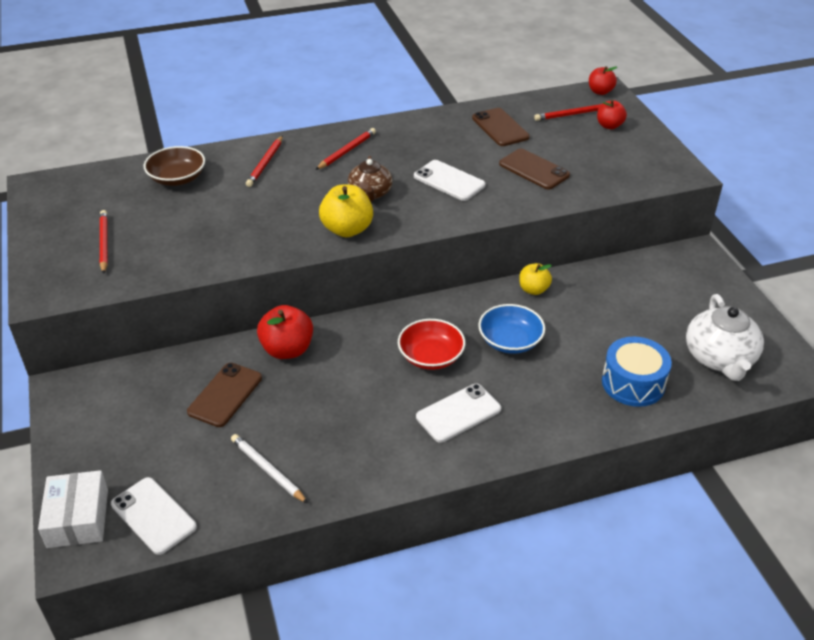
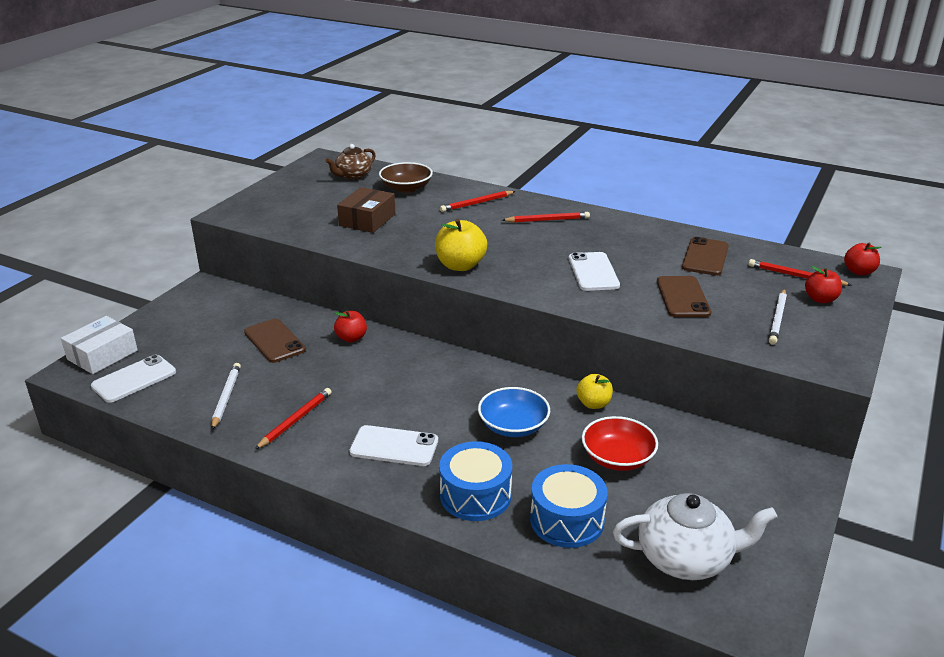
camera: 45 degrees right, 10 degrees down
red pencil [100,210,108,274] -> red pencil moved to [254,388,332,450]
white phone [111,477,197,555] -> white phone turned 45 degrees clockwise [91,355,176,403]
brown phone [187,363,262,427] -> brown phone turned 75 degrees clockwise [244,319,306,363]
red apple [257,305,313,359] -> red apple [334,310,367,342], size x0.63
brown teapot [348,156,393,202] -> brown teapot moved to [326,144,376,180]
red bowl [398,319,465,370] -> red bowl moved to [582,416,658,471]
white teapot [686,294,764,381] -> white teapot turned 135 degrees counterclockwise [613,493,777,580]
none -> brown box [337,187,395,233]
none -> blue drum [439,441,512,521]
none -> white pencil [769,289,787,345]

